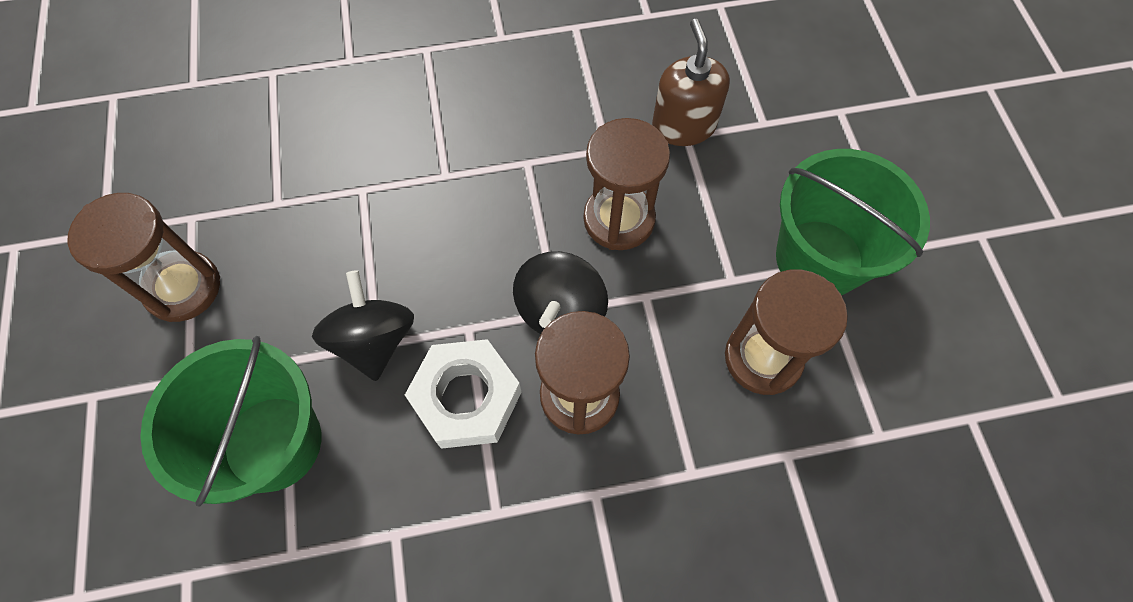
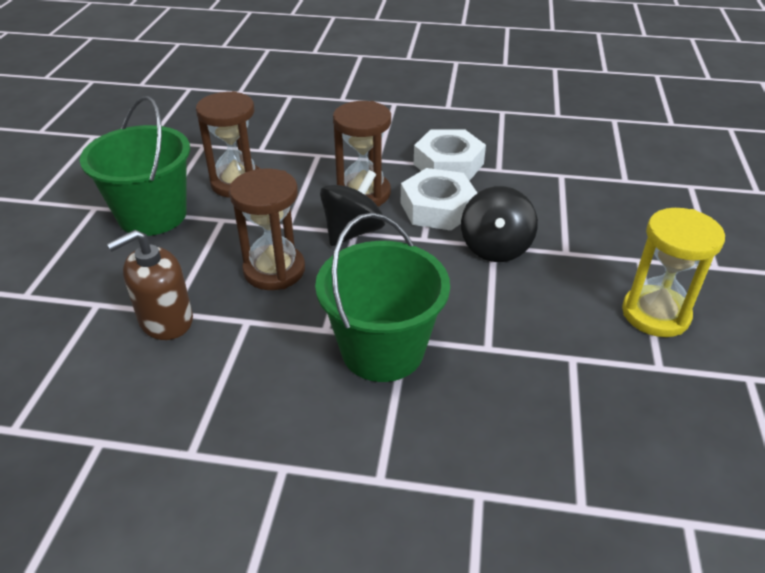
camera: 160 degrees left, 25 degrees down
brown hourglass [67,193,220,322] -> yellow hourglass [622,208,725,337]
green bucket [140,336,321,507] -> green bucket moved to [315,212,450,382]
brown soap dispenser [652,19,730,146] -> brown soap dispenser turned 45 degrees clockwise [107,230,193,340]
none -> white nut [414,129,486,181]

